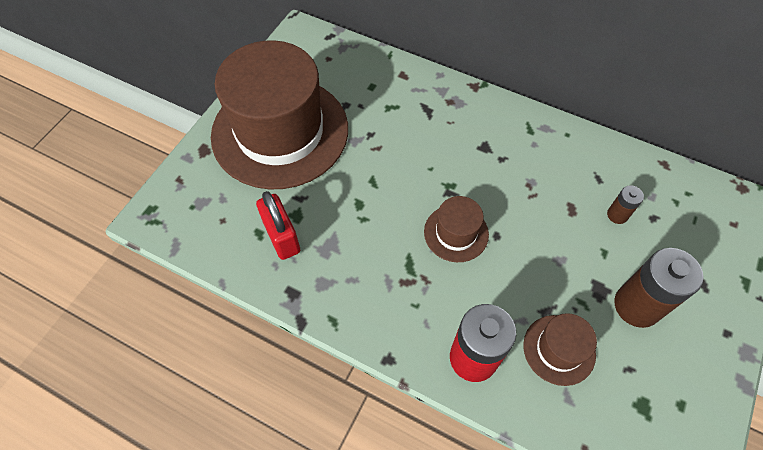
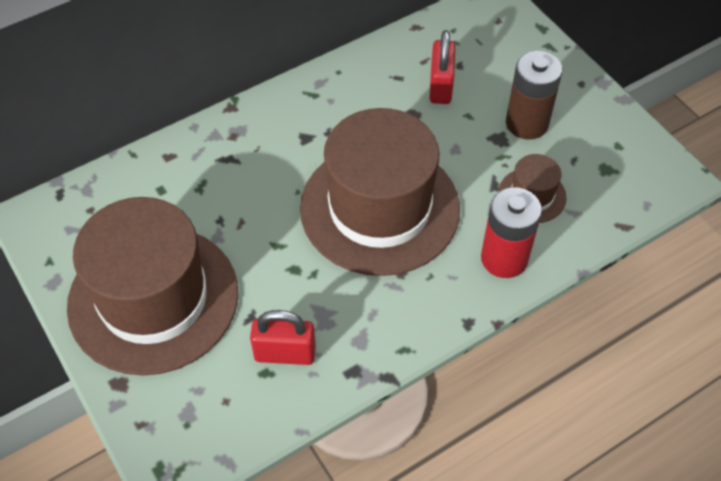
camera: 60 degrees left, 5 degrees down
brown hat [424,196,489,262] -> brown hat [300,108,460,276], size x2.33
brown battery [607,185,644,224] -> red padlock [429,30,455,104]

